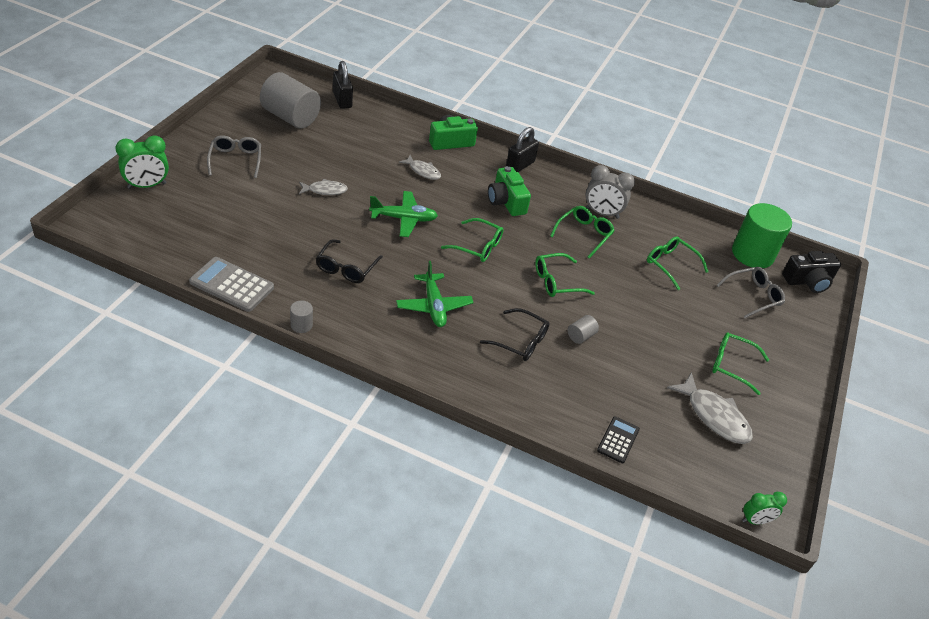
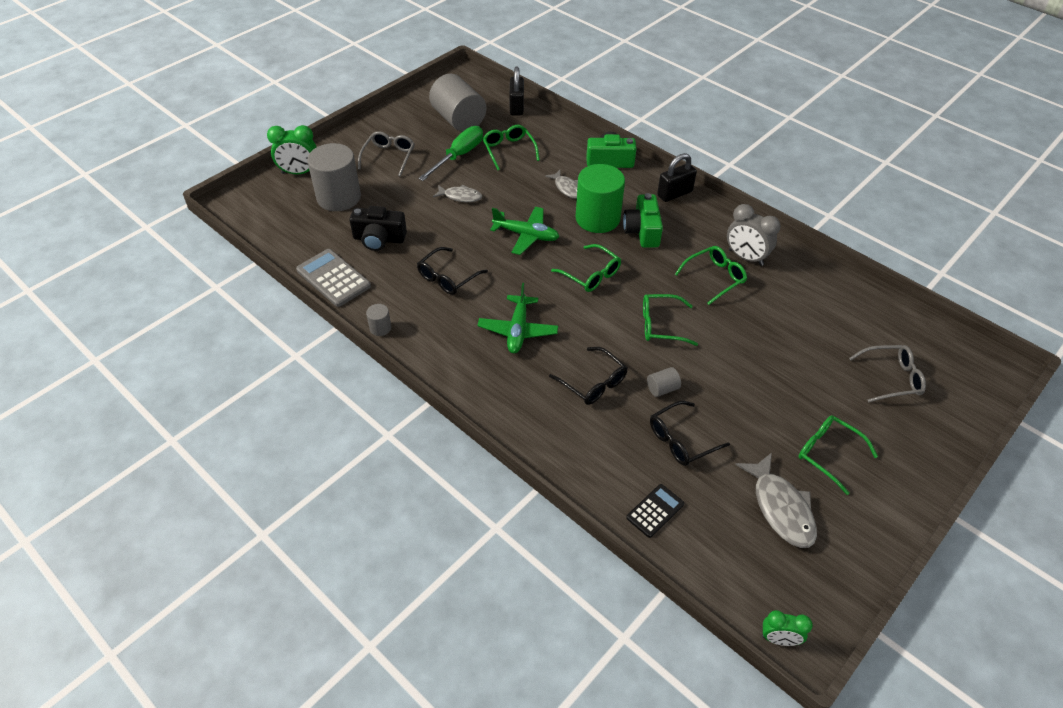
camera: 25 degrees right, 5 degrees up
green glasses [647,237,708,290] -> green glasses moved to [483,125,540,170]
green cylinder [732,203,792,268] -> green cylinder moved to [576,164,625,233]
black camera [782,251,841,293] -> black camera moved to [350,206,407,251]
none -> grey cylinder [307,143,361,211]
none -> green screwdriver [418,126,483,181]
none -> black glasses [650,401,730,466]

